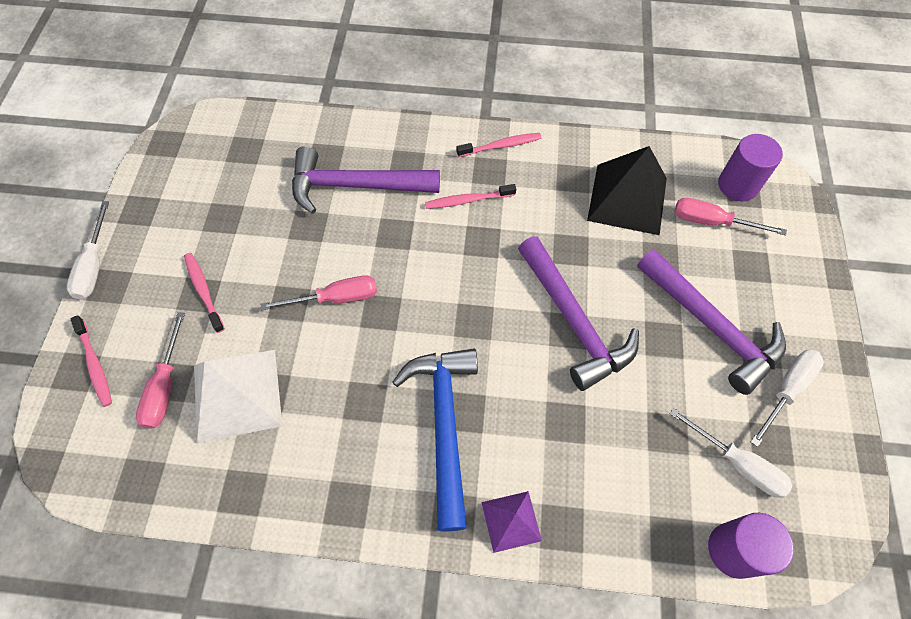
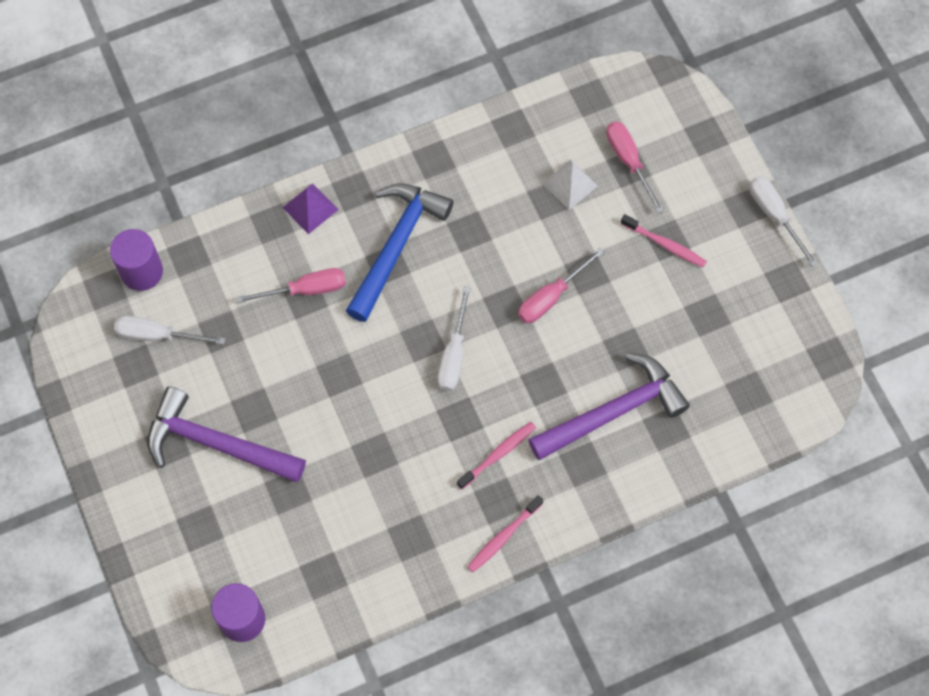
camera: 150 degrees right, 5 degrees up
pink toothbrush [71,315,112,407] -> none
white pyramid [194,350,282,444] -> white pyramid [542,160,598,210], size x0.55
blue hammer [392,349,478,531] -> blue hammer turned 120 degrees counterclockwise [346,183,453,322]
purple hammer [518,236,639,391] -> none
black pyramid [587,146,667,235] -> none
pink screwdriver [675,198,787,235] -> pink screwdriver moved to [236,268,346,303]
white screwdriver [751,349,824,447] -> white screwdriver moved to [437,286,471,391]

